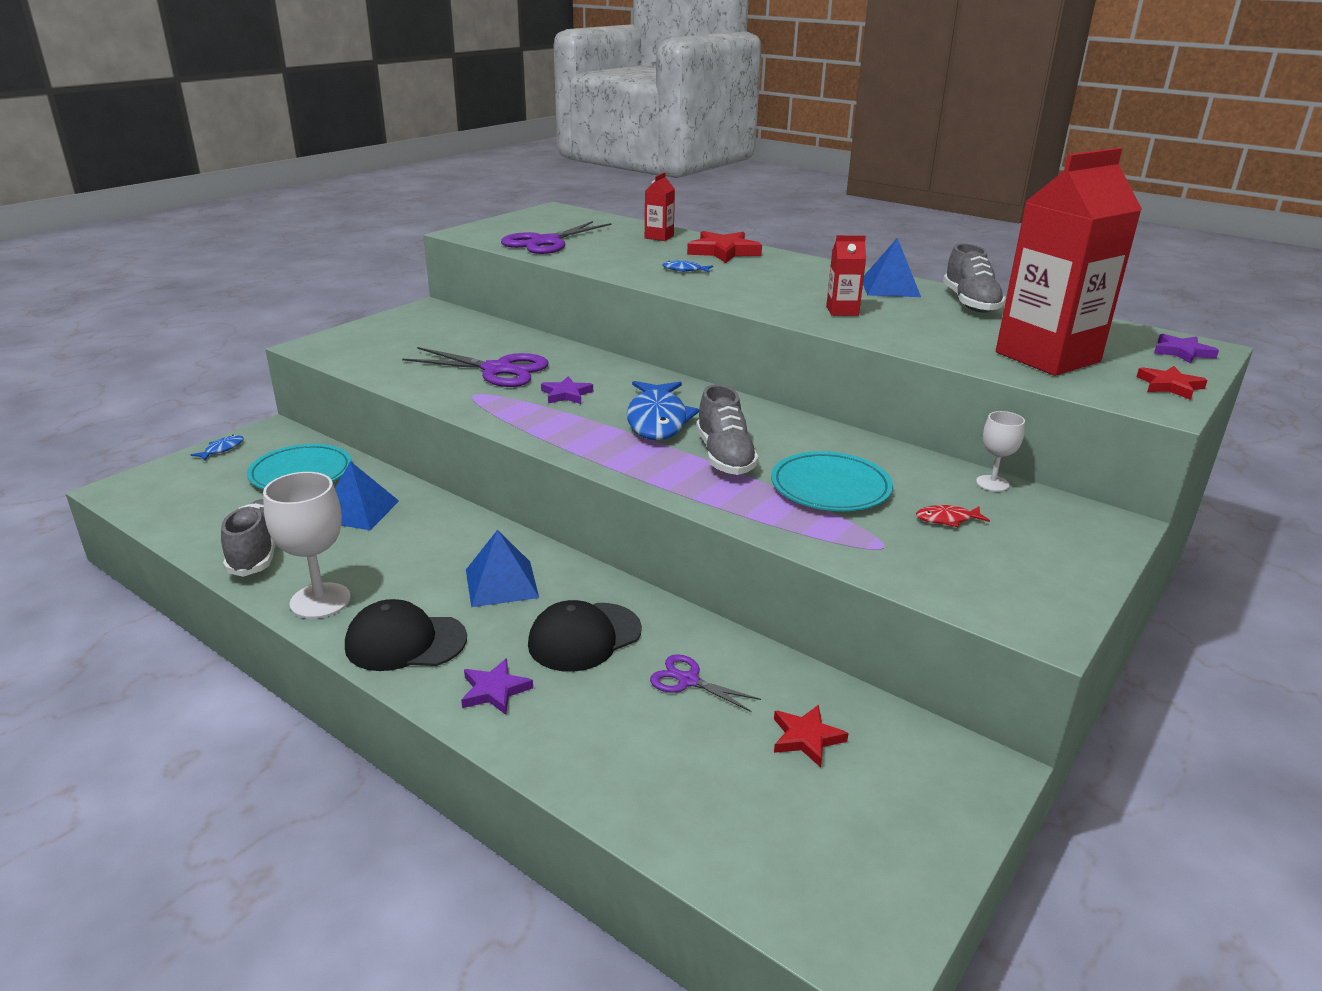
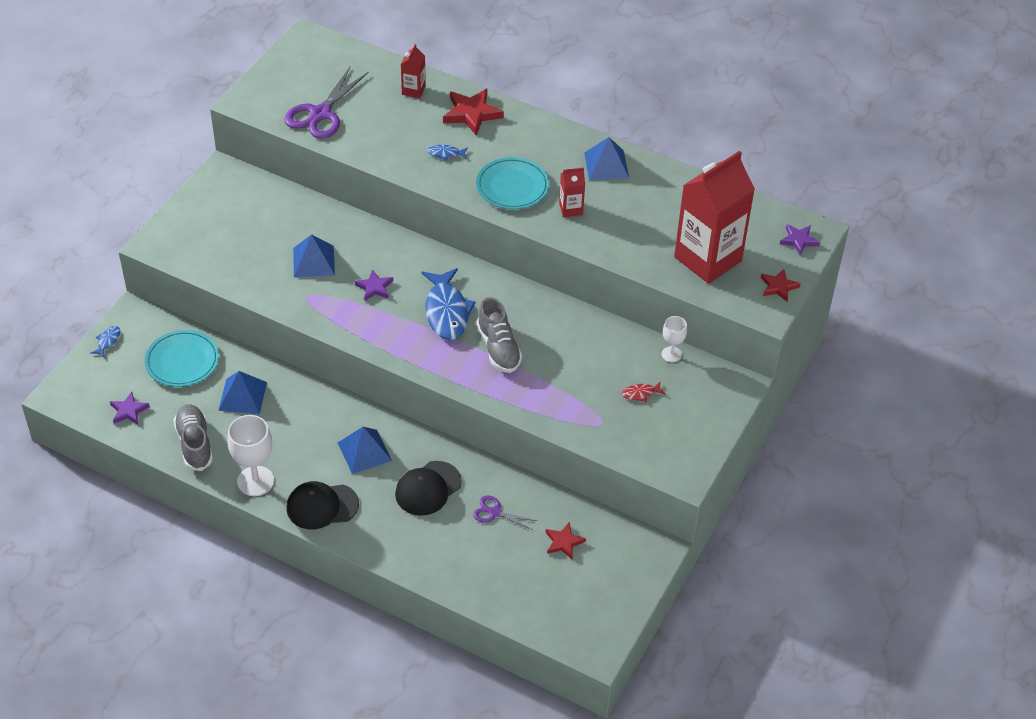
camera: 10 degrees left, 20 degrees up
purple scissors [402,347,548,387] -> blue pyramid [293,234,335,277]
purple star [461,658,533,715] -> purple star moved to [110,392,150,425]
turquoise plate [771,451,893,511] -> turquoise plate moved to [476,157,549,209]
grey shoe [943,243,1006,313] -> none

